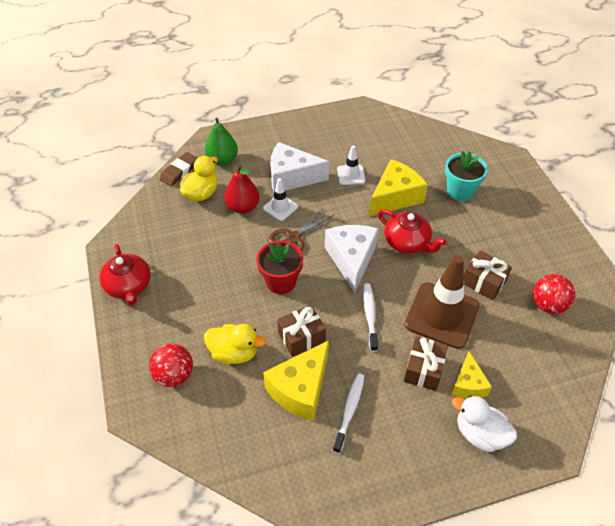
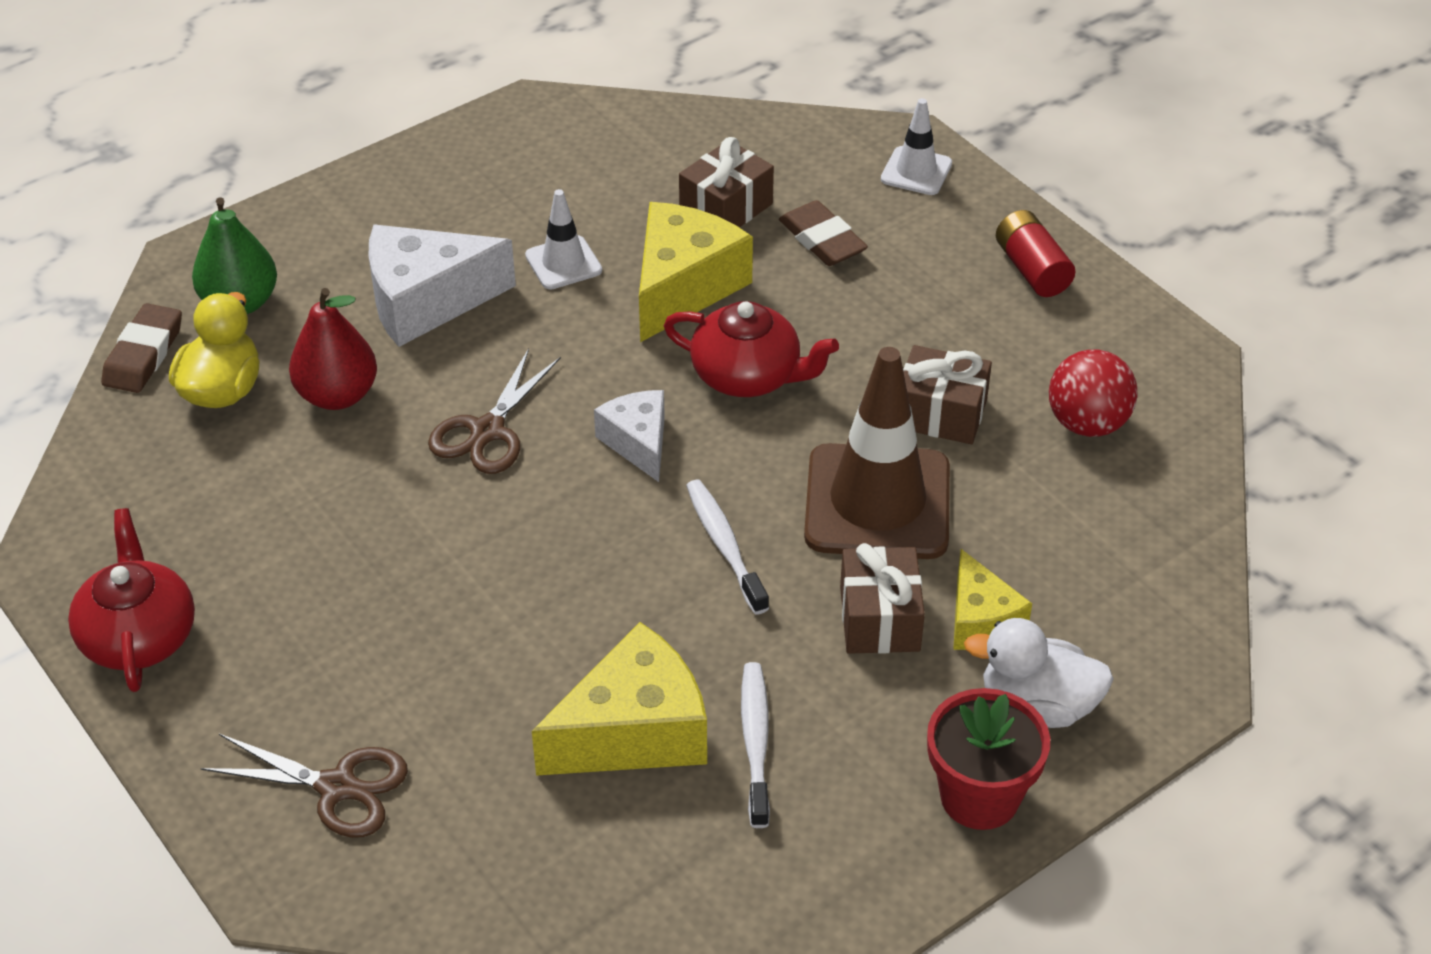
camera: 20 degrees left, 5 degrees down
red teapot [99,244,151,306] -> red teapot turned 150 degrees counterclockwise [68,508,195,692]
red ball [149,344,193,387] -> brown scissors [201,734,408,838]
yellow duck [204,324,266,364] -> none
red flower pot [256,241,303,294] -> red flower pot moved to [927,688,1050,830]
white traffic cone [263,178,298,221] -> white traffic cone moved to [881,98,952,195]
yellow cheese [263,340,329,421] -> yellow cheese turned 135 degrees counterclockwise [532,622,707,776]
brown gift [277,305,326,357] -> brown gift moved to [679,137,774,227]
white cheese [325,225,379,293] -> white cheese [594,390,665,482], size x0.60
turquoise flower pot [445,151,488,201] -> brown eraser [779,200,868,266]
none -> red battery [996,210,1076,297]

